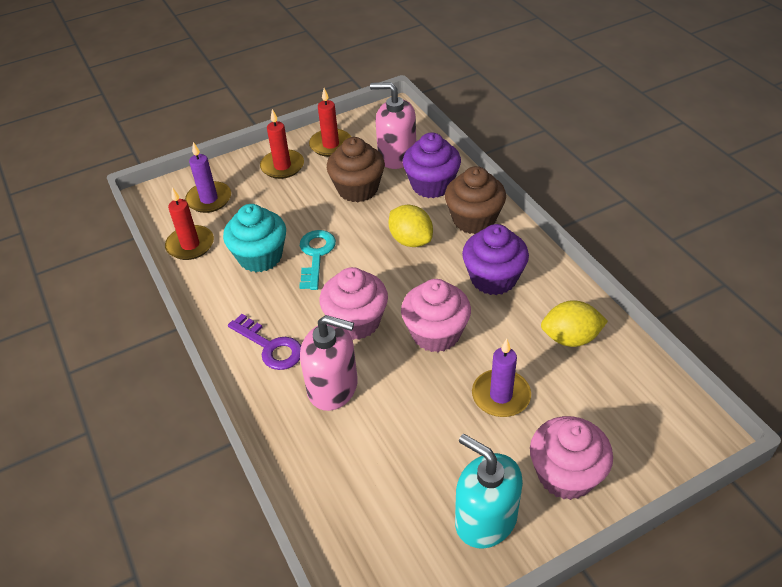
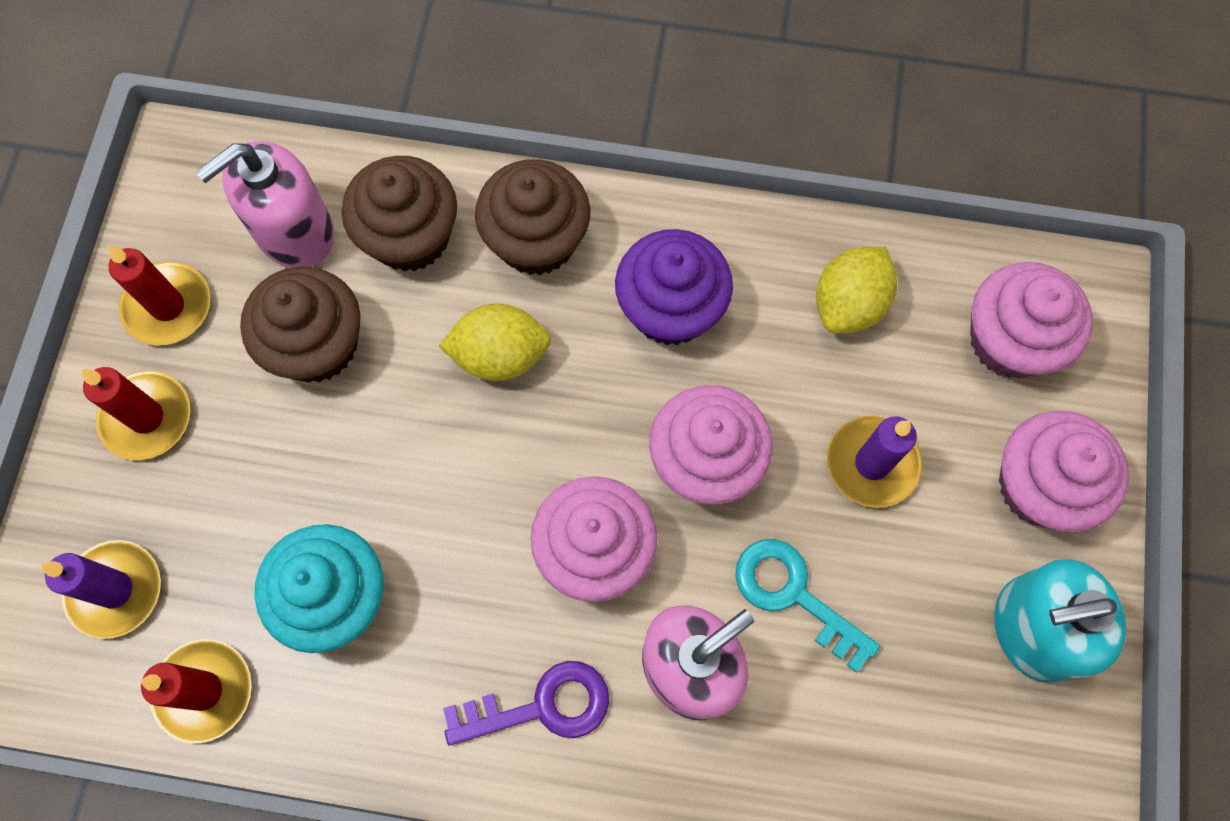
camera: 55 degrees left, 25 degrees up
turquoise key [299,230,336,290] -> turquoise key moved to [735,539,880,673]
purple cupcake [403,133,461,198] -> brown cupcake [342,156,457,272]
none -> pink cupcake [970,262,1093,378]

